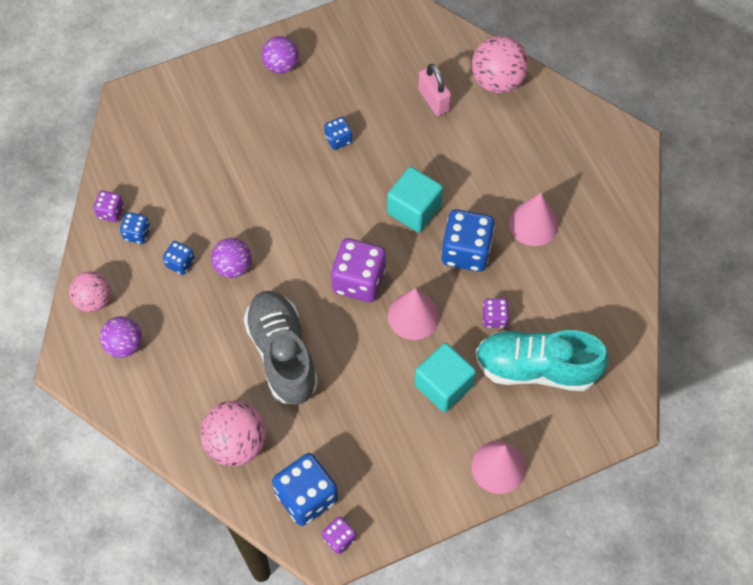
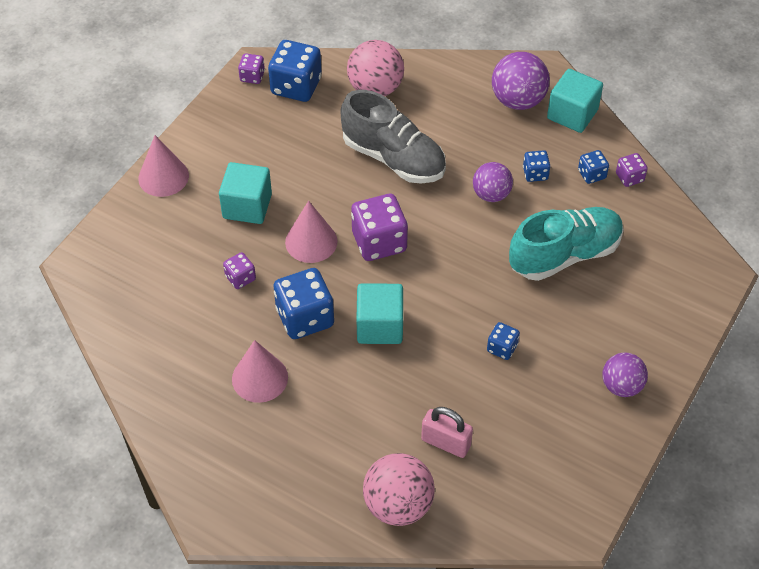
camera: 145 degrees right, 10 degrees down
pink ball [69,271,111,312] -> turquoise cube [547,69,603,133]
purple ball [100,316,142,358] -> purple ball [492,52,550,110], size x1.51
turquoise shoe [475,330,609,391] -> turquoise shoe moved to [509,207,624,281]

